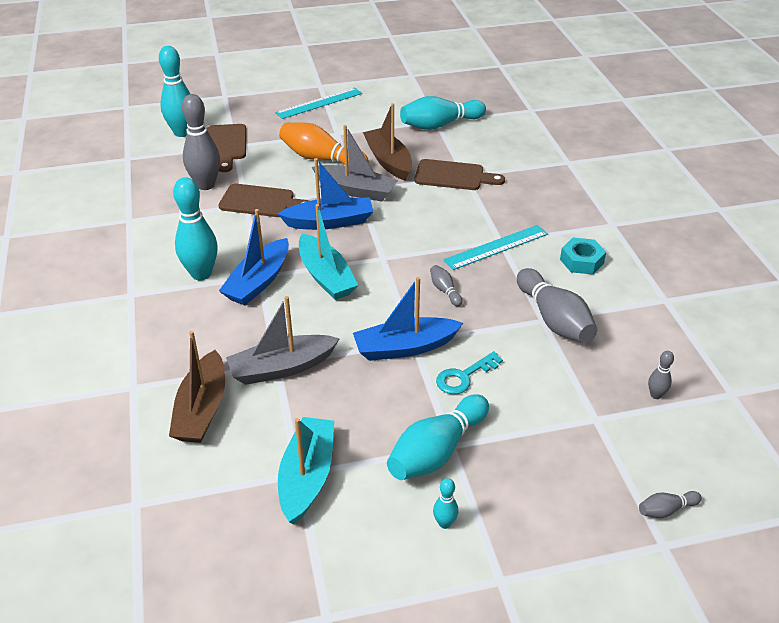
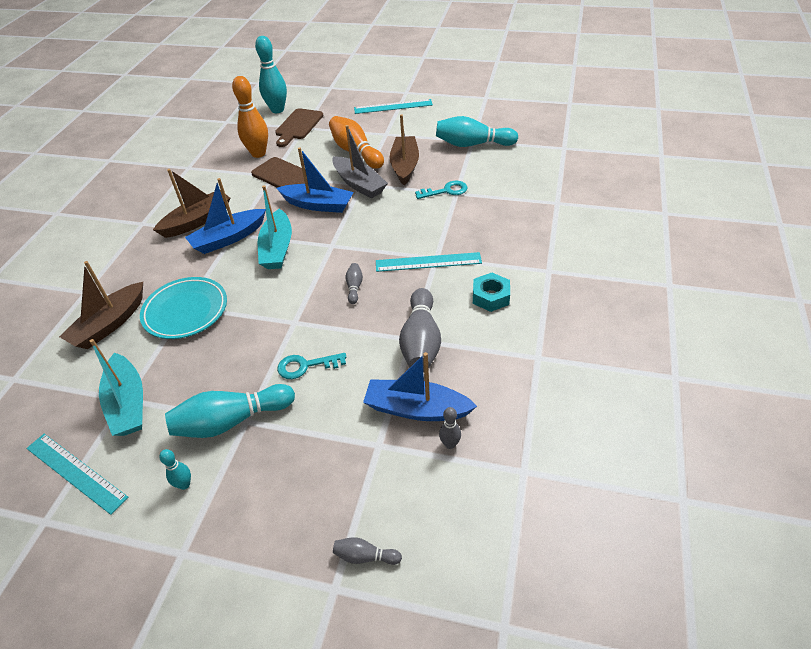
camera: 30 degrees right, 5 degrees up
turquoise bowling pin [173,177,218,280] -> brown boat [153,169,230,238]
grey bowling pin [182,94,220,190] -> orange bowling pin [232,76,268,158]
grey boat [226,296,340,385] -> turquoise plate [140,277,227,339]
turquoise boat [278,417,334,524] -> turquoise boat turned 120 degrees clockwise [90,339,143,436]
blue boat [353,277,463,361] -> blue boat moved to [363,352,477,421]
brown cutting board [415,159,505,190] -> turquoise key [415,181,468,199]
none -> turquoise ruler [26,434,129,515]

